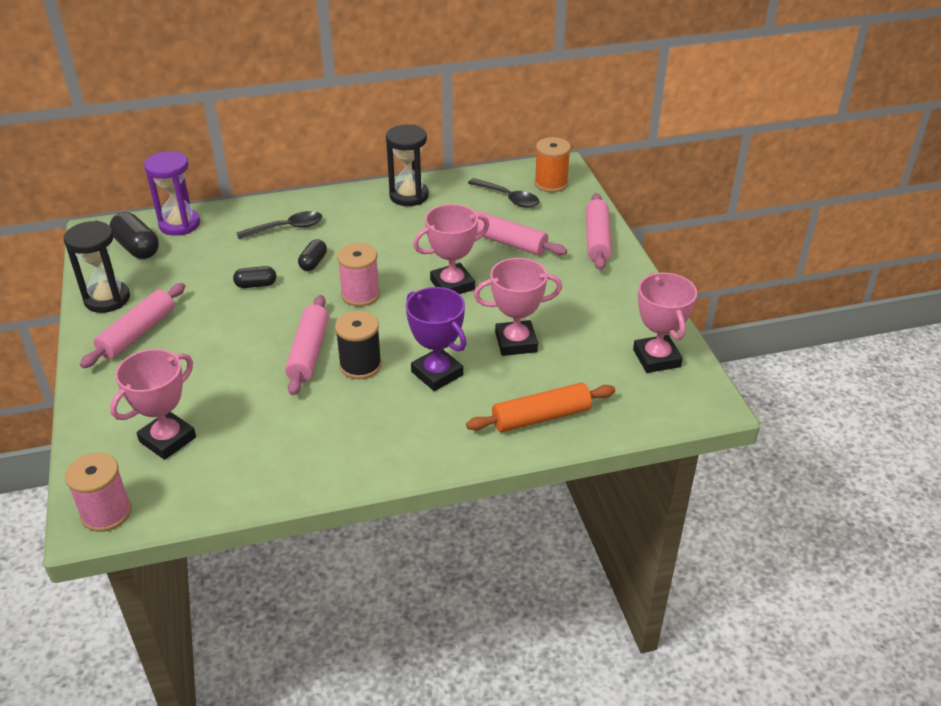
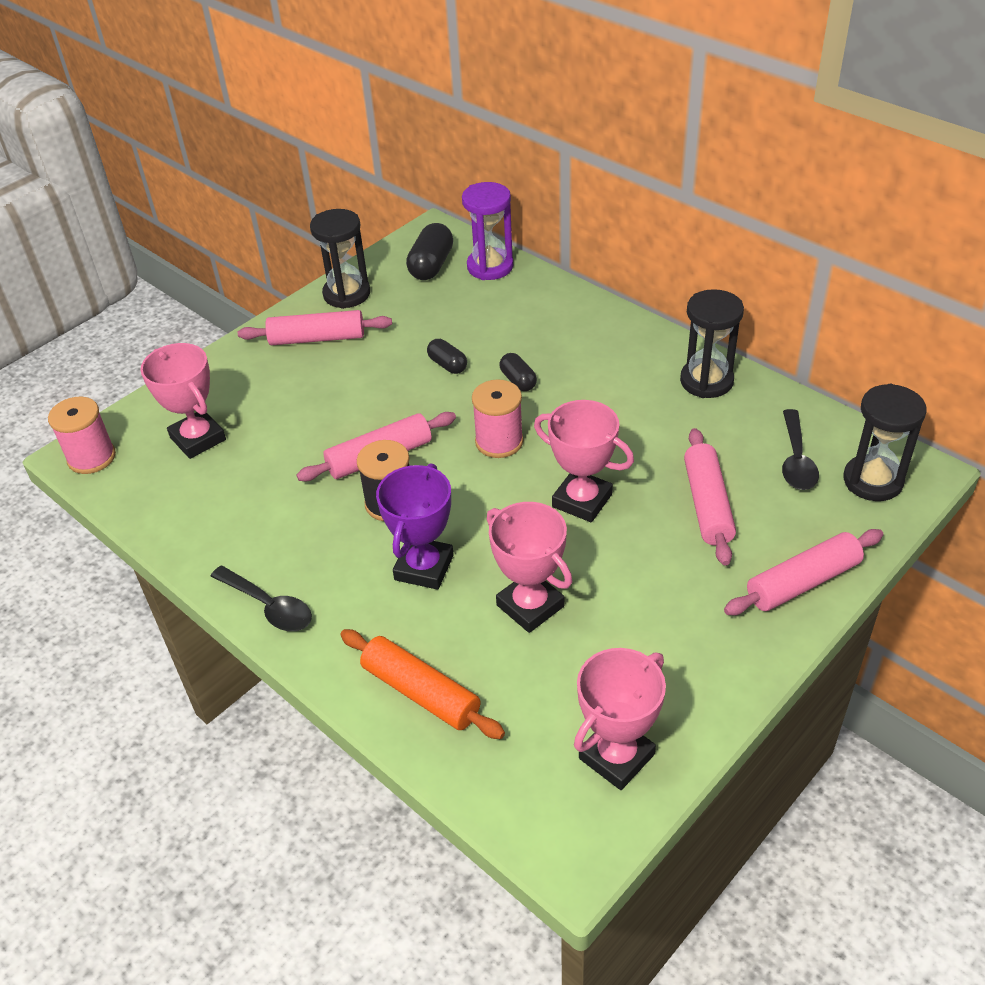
camera: 60 degrees right, 5 degrees up
pink trophy [110,349,196,460] -> pink trophy turned 45 degrees clockwise [140,343,226,459]
black spoon [236,211,322,239] -> black spoon moved to [210,566,312,631]
black capsule [298,239,327,271] -> black capsule turned 75 degrees clockwise [499,353,537,391]
orange spool [534,137,571,192] -> black hourglass [843,384,926,501]

